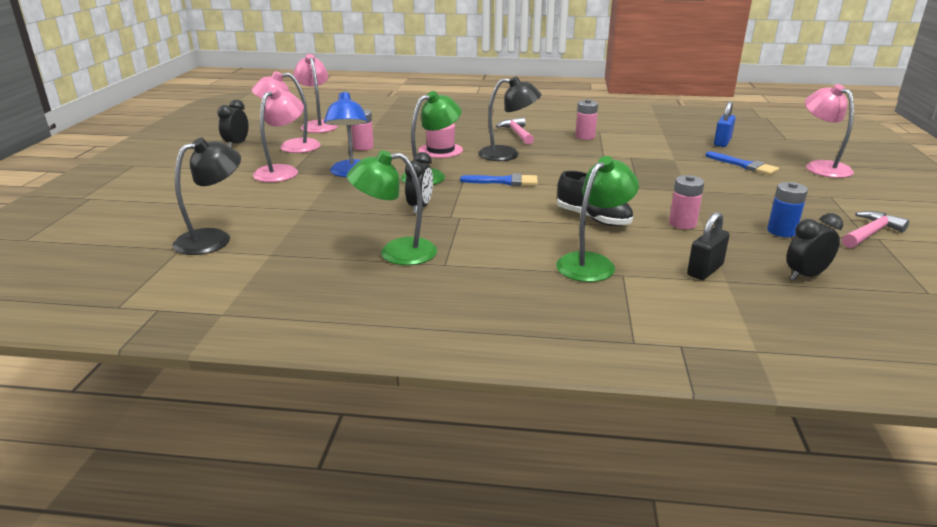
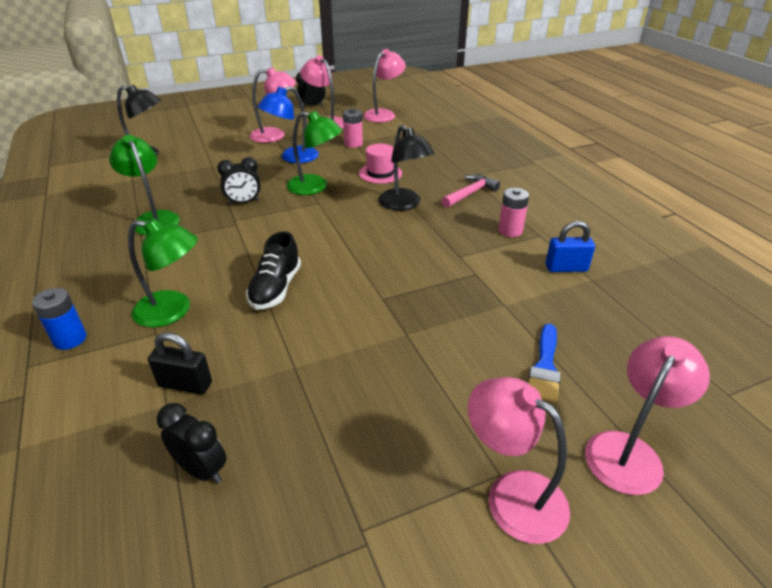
camera: 60 degrees right, 10 degrees up
blue brush [460,174,538,186] -> none
pink battery [669,175,704,229] -> none
blue padlock [714,101,736,147] -> blue padlock moved to [546,221,595,272]
blue battery [767,182,808,237] -> blue battery moved to [32,288,87,350]
pink hammer [842,211,909,248] -> none
none -> pink lamp [468,377,570,544]

